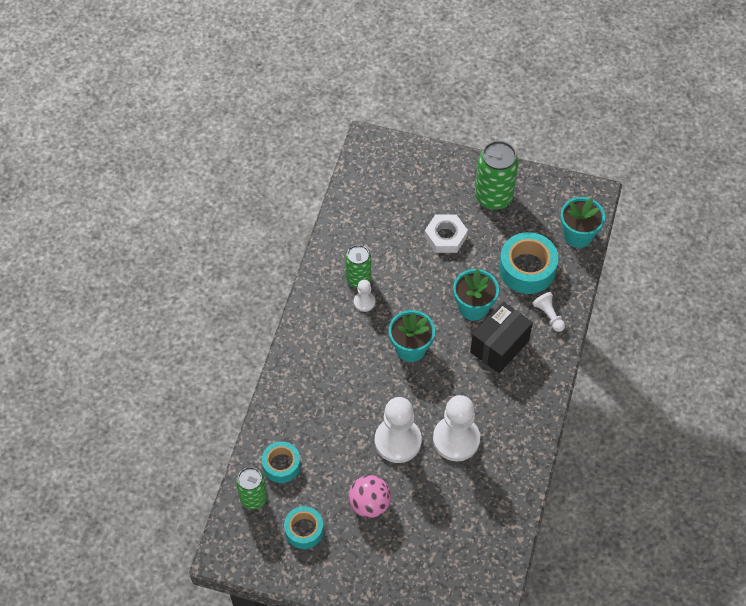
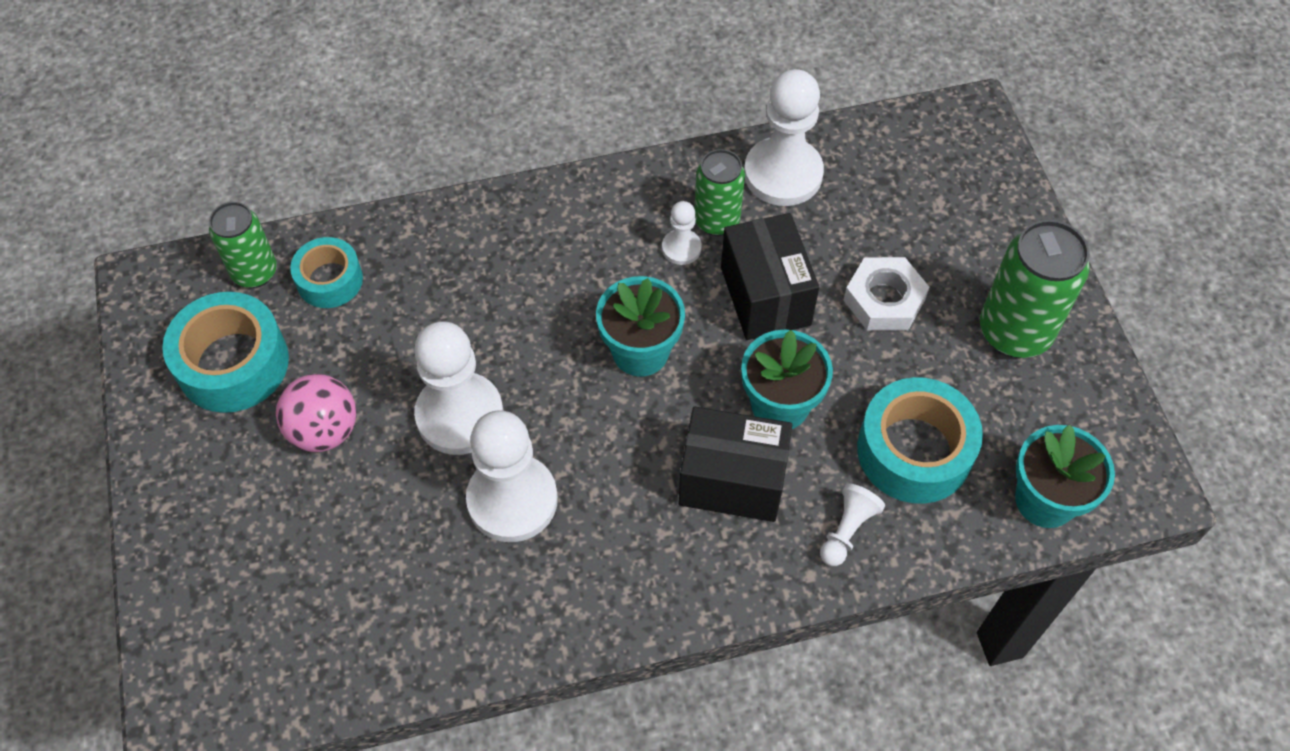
camera: 60 degrees right, 0 degrees up
turquoise tape [284,506,324,549] -> turquoise tape [162,292,289,413], size x1.62
none -> black box [721,213,819,340]
none -> white pawn [744,69,824,206]

